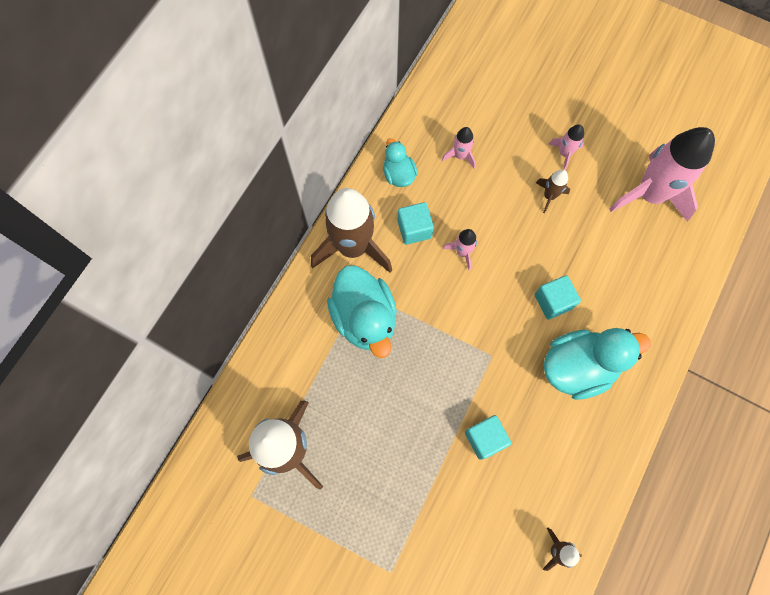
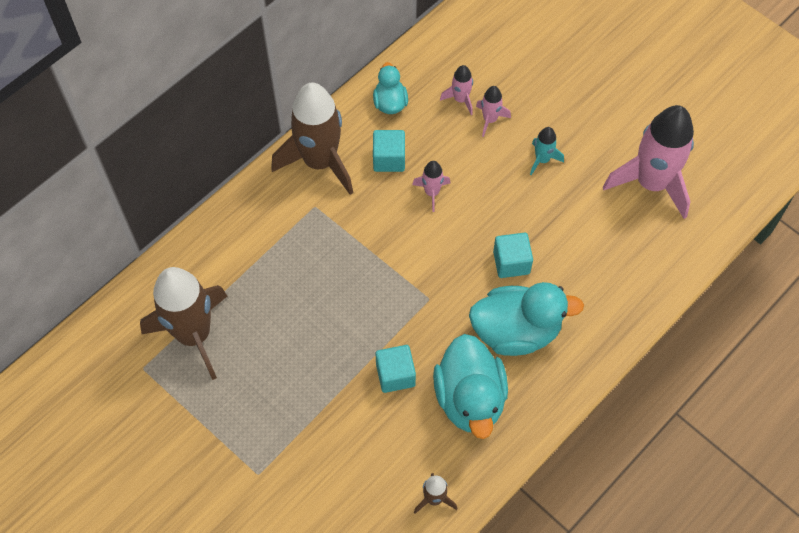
camera: 15 degrees right, 10 degrees down
turquoise duck [327,265,397,358] -> turquoise duck moved to [433,334,508,439]
brown rocket [536,169,570,214] -> turquoise rocket [530,127,564,175]
pink rocket [549,124,584,170] -> pink rocket moved to [476,86,511,137]

